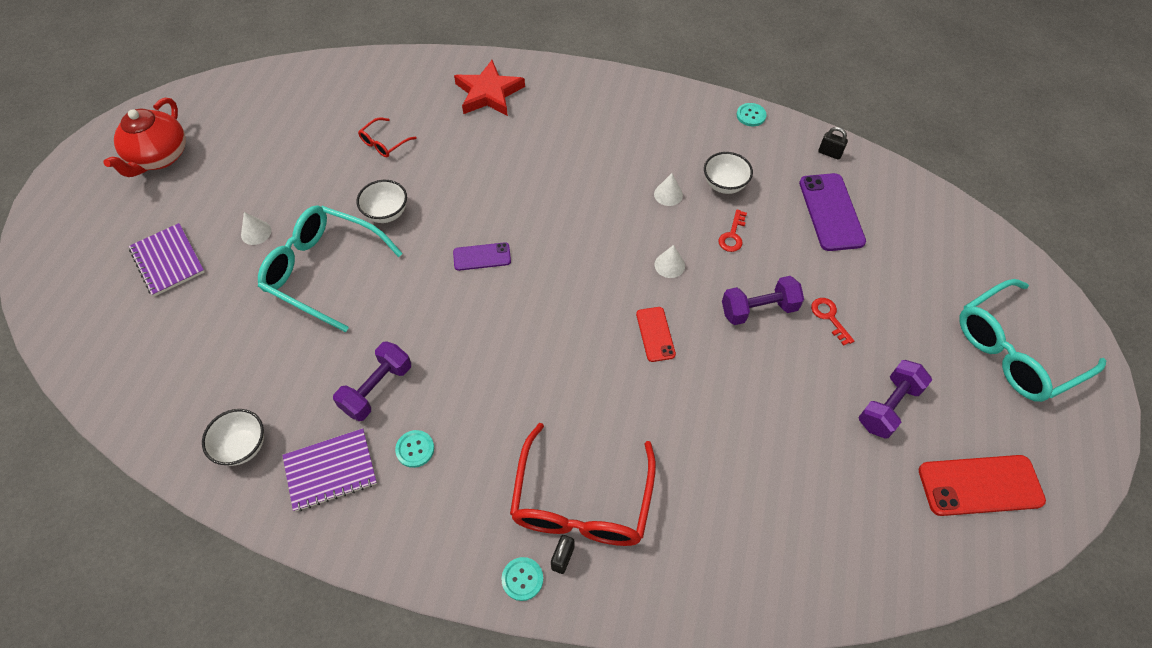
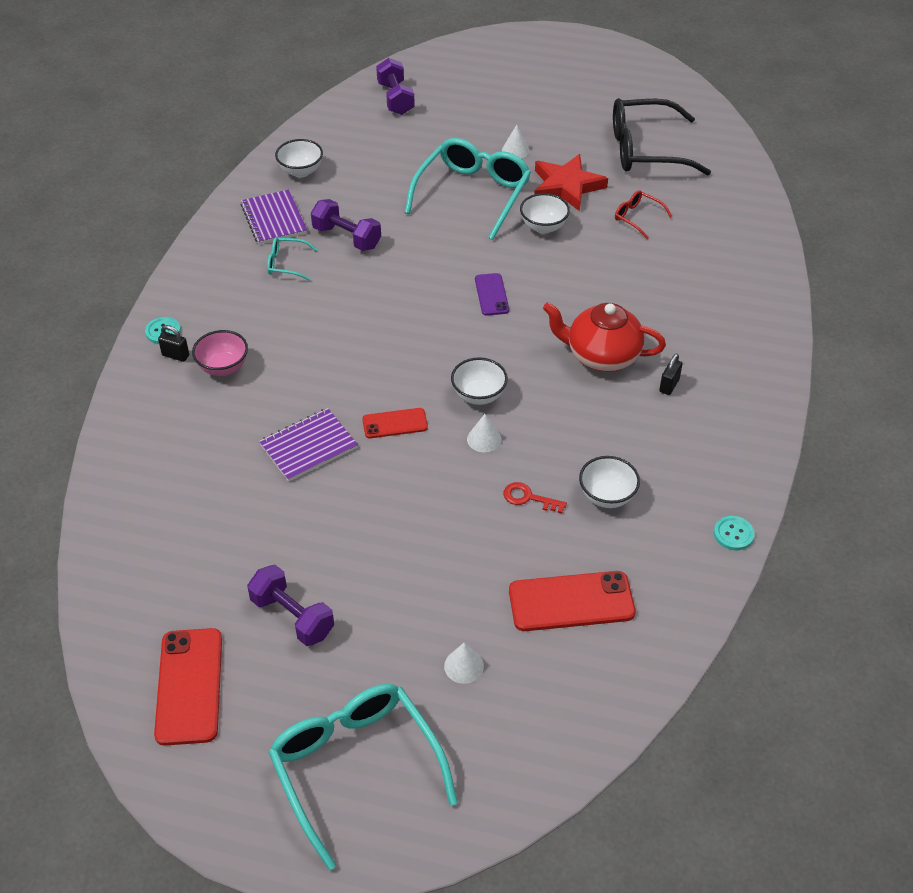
camera: 90 degrees right, 10 degrees down
red teapot [103,98,186,177] -> red teapot moved to [543,302,666,372]
purple notebook [129,223,205,297] -> purple notebook moved to [259,408,358,482]
turquoise button [395,430,434,468] -> turquoise glasses [267,237,318,281]
red star [454,60,525,116] -> red star moved to [534,154,608,211]
red glasses [510,423,656,546] -> pink bowl [192,330,248,376]
white cone [654,173,683,206] -> white cone moved to [444,642,484,684]
purple dumbbell [722,276,804,325] -> purple dumbbell moved to [376,58,415,115]
purple phone [799,173,866,251] -> red phone [509,571,636,631]
red key [811,298,854,346] -> none
black padlock [818,127,848,160] -> black padlock moved to [659,353,682,395]
none -> white bowl [451,357,508,405]
none -> black glasses [613,98,711,175]

